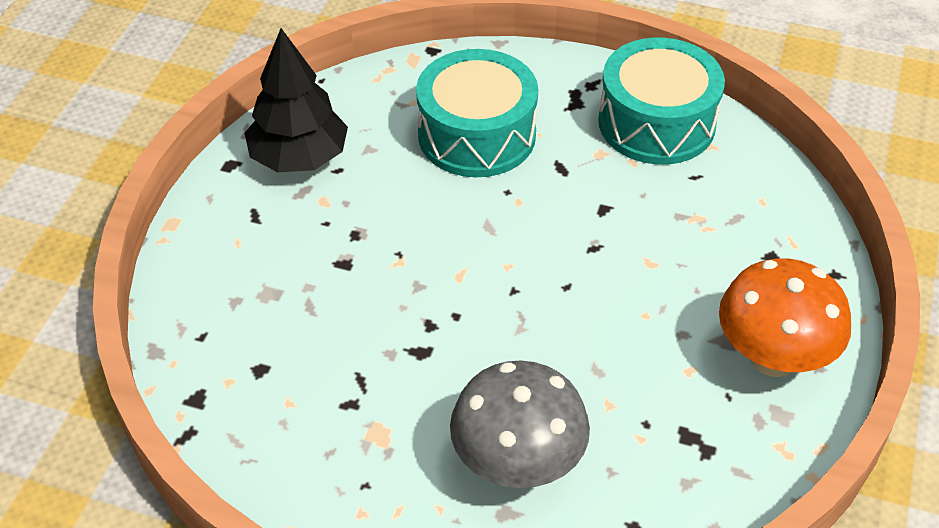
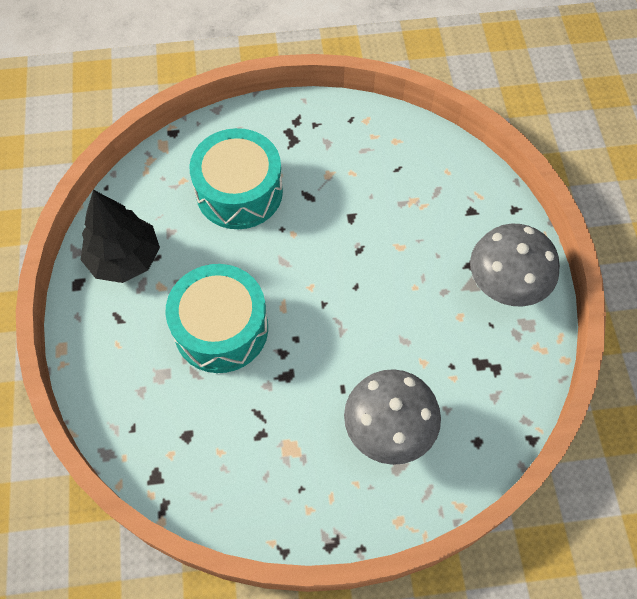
camera: 25 degrees left, 15 degrees up
turquoise drum [598,38,725,164] -> turquoise drum moved to [165,264,268,373]
orange mushroom [719,258,851,377] -> grey mushroom [470,224,560,306]

